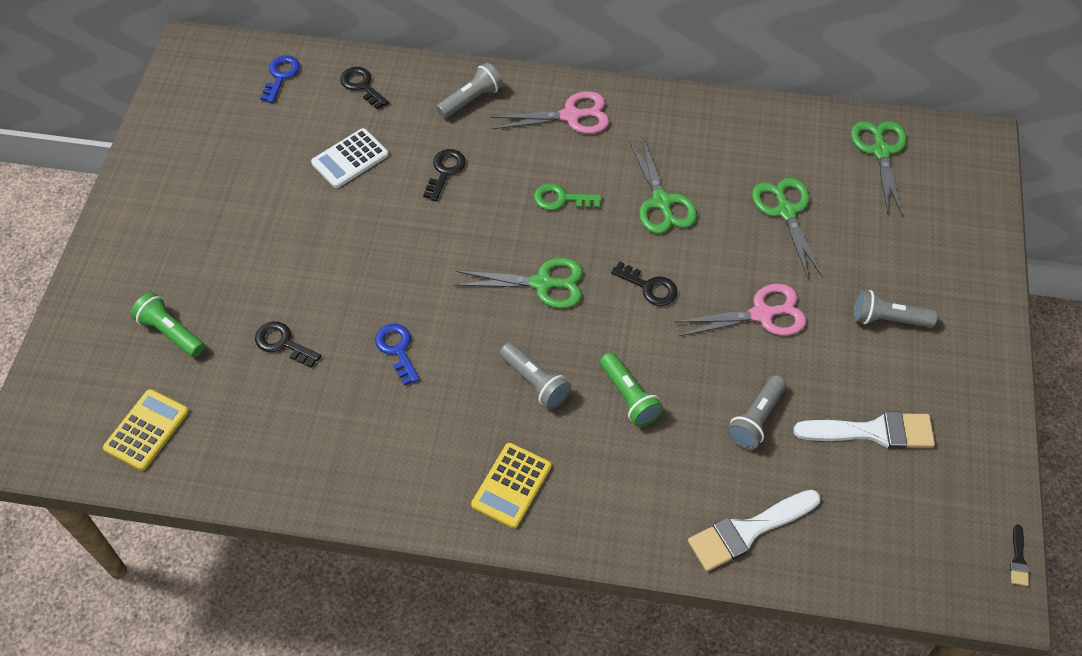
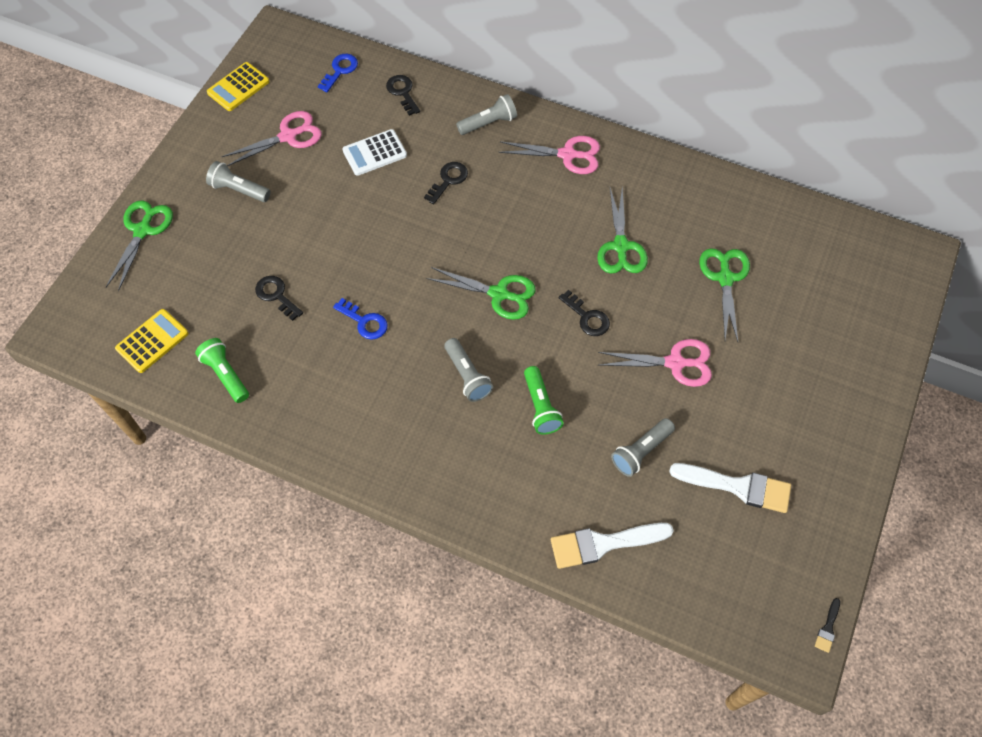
camera: 15 degrees right, 5 degrees up
green flashlight [131,292,205,357] -> green flashlight moved to [195,338,249,403]
blue key [375,324,420,385] -> blue key turned 135 degrees clockwise [333,298,388,340]
yellow calculator [471,443,551,528] -> yellow calculator moved to [207,62,269,111]
green key [534,183,602,210] -> none
green scissors [851,121,907,216] -> green scissors moved to [106,200,173,291]
grey flashlight [853,290,938,328] -> grey flashlight moved to [206,161,271,202]
none -> pink scissors [221,111,322,166]

